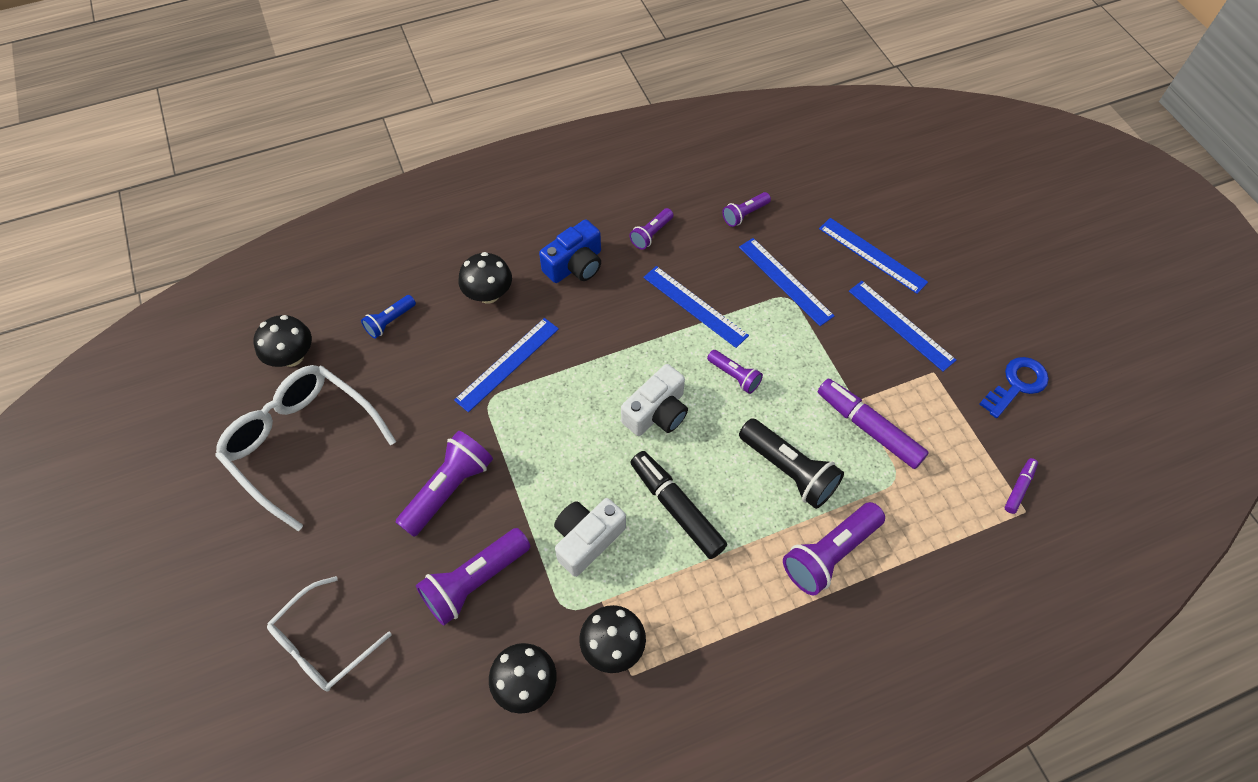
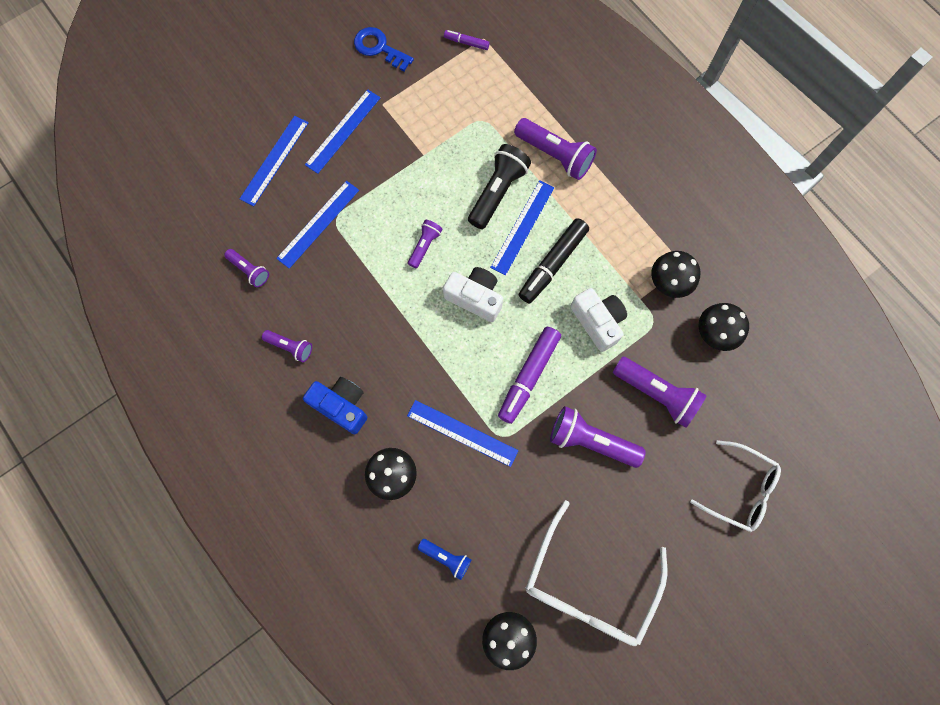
camera: 105 degrees left, 15 degrees up
white camera [554,498,626,577] -> white camera turned 150 degrees counterclockwise [570,288,627,352]
blue ruler [643,266,749,348] -> blue ruler moved to [490,180,554,275]
purple marker [818,378,929,469] -> purple marker moved to [498,327,561,424]

